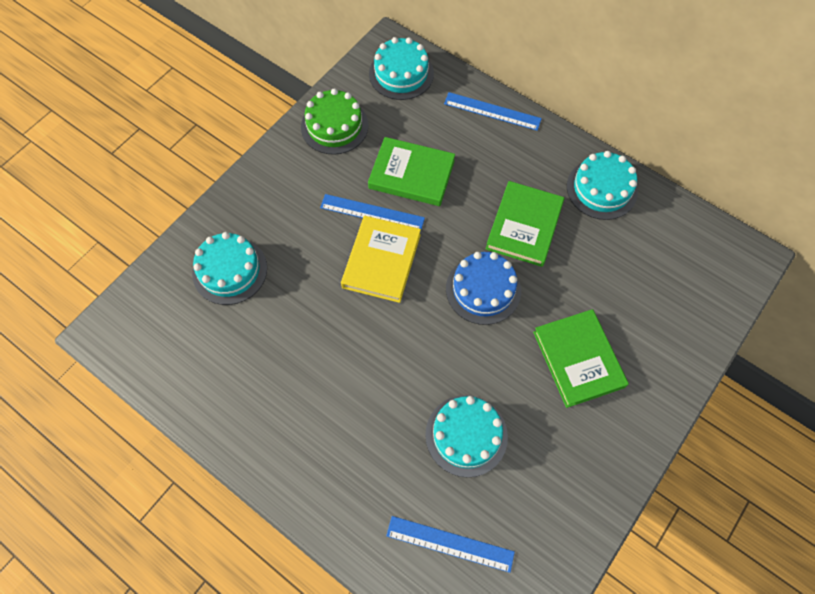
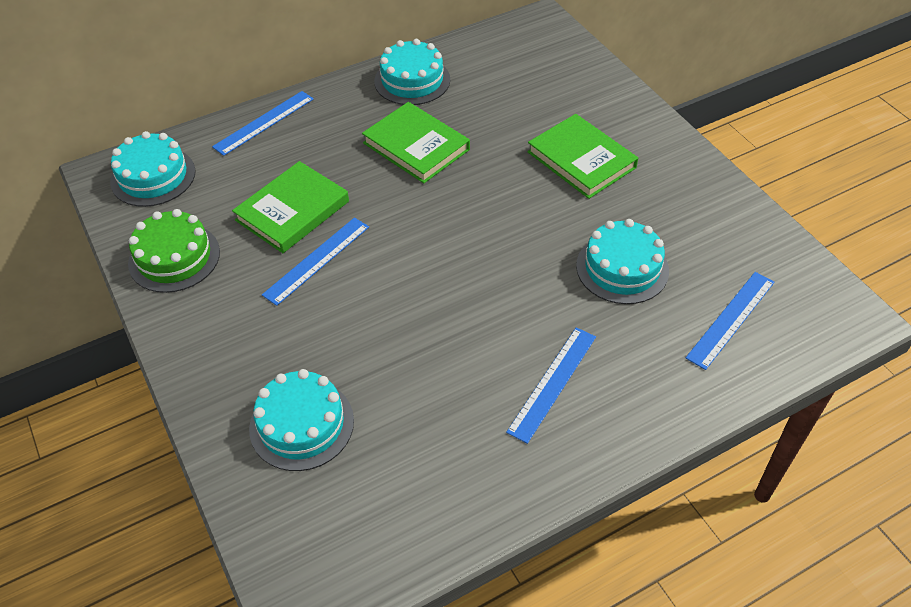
camera: 65 degrees left, 15 degrees down
yellow book [341,216,421,303] -> none
blue cake [446,252,521,325] -> none
green book [533,309,629,408] -> green book turned 45 degrees clockwise [527,114,638,199]
none -> blue ruler [506,327,596,444]

